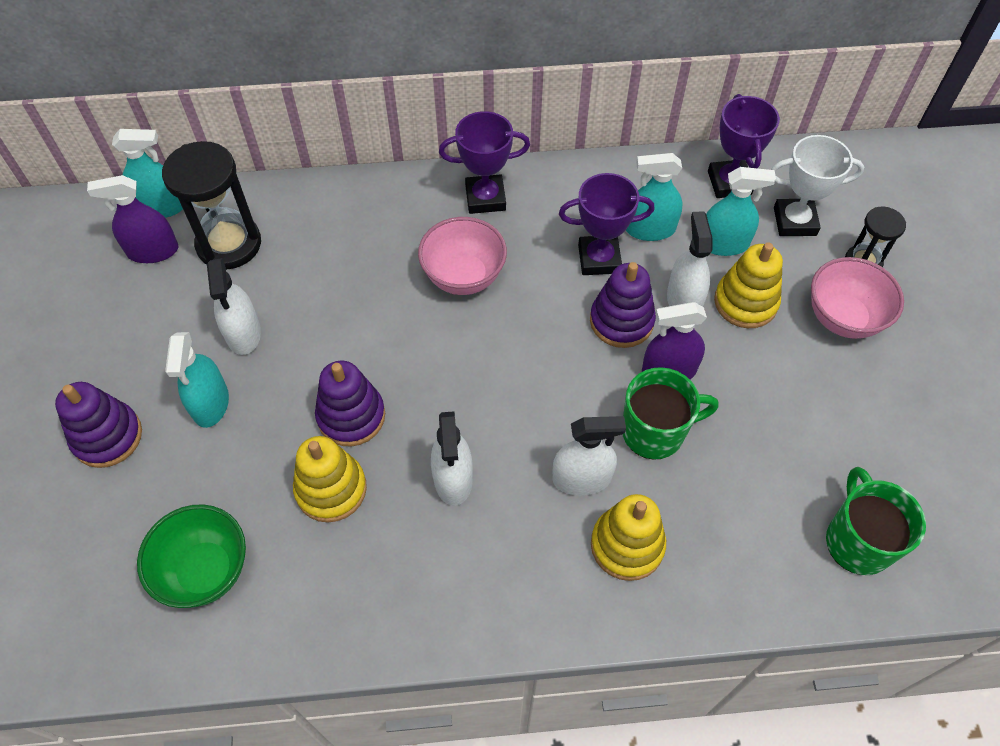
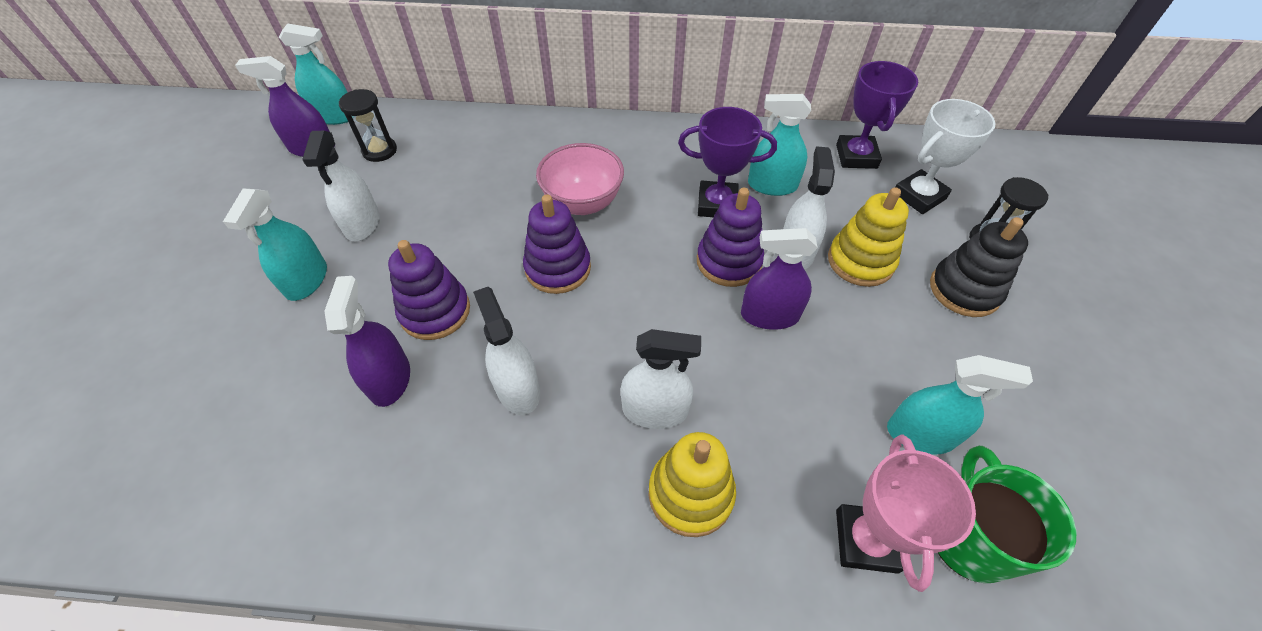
camera: 10 degrees right, 5 degrees down
purple stacking toy [55,382,142,468] -> purple stacking toy moved to [523,194,591,294]
green bowl [137,504,246,608] -> none
black hourglass [162,141,261,270] -> black hourglass [339,89,397,162], size x0.57
yellow stacking toy [293,436,367,522] -> purple spray bottle [324,276,410,407]
white spray bottle [431,411,473,506] -> white spray bottle turned 150 degrees clockwise [473,287,540,415]
purple trophy [439,111,530,214] -> none
green mug [622,367,719,460] -> none
turquoise spray bottle [706,167,776,256] -> turquoise spray bottle moved to [887,355,1033,454]
white trophy [771,135,864,236] -> white trophy turned 45 degrees counterclockwise [896,99,995,214]
pink bowl [811,257,904,339] -> black stacking toy [930,217,1028,317]
none -> pink trophy [836,434,976,592]

